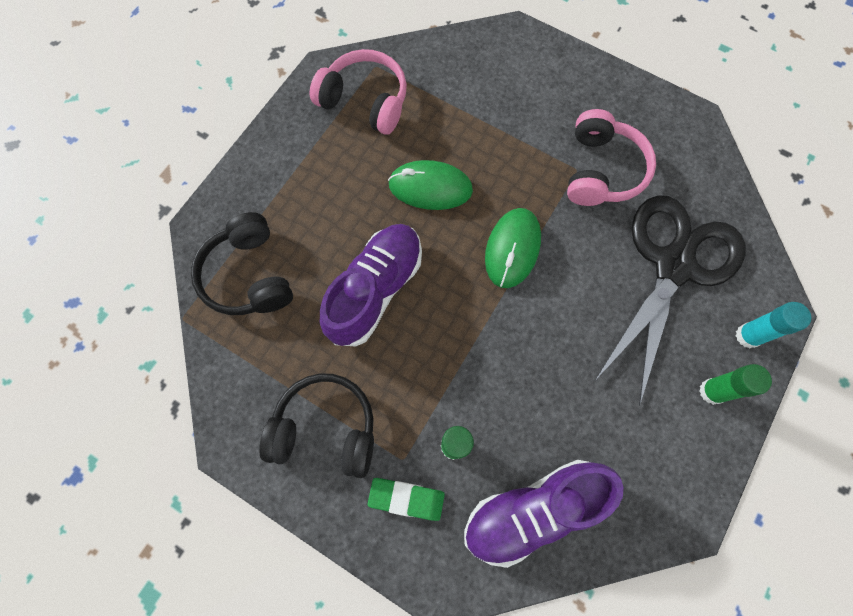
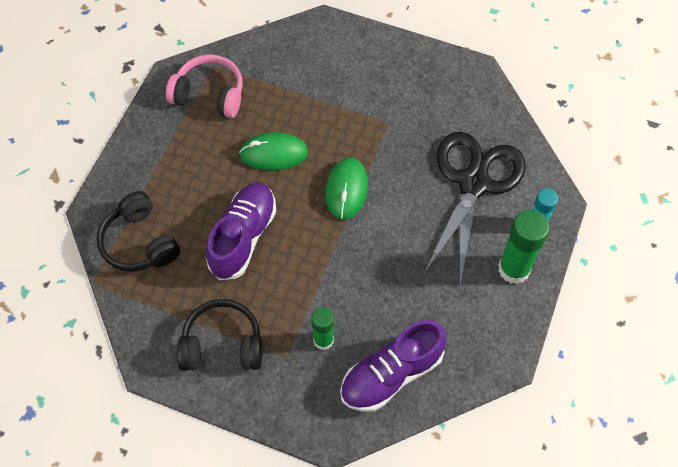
camera: 10 degrees left, 10 degrees down
green eraser [367,478,445,521] -> none
pink headphones [567,109,656,206] -> none
green glue stick [699,364,772,405] -> green glue stick [498,210,550,284], size x1.61

